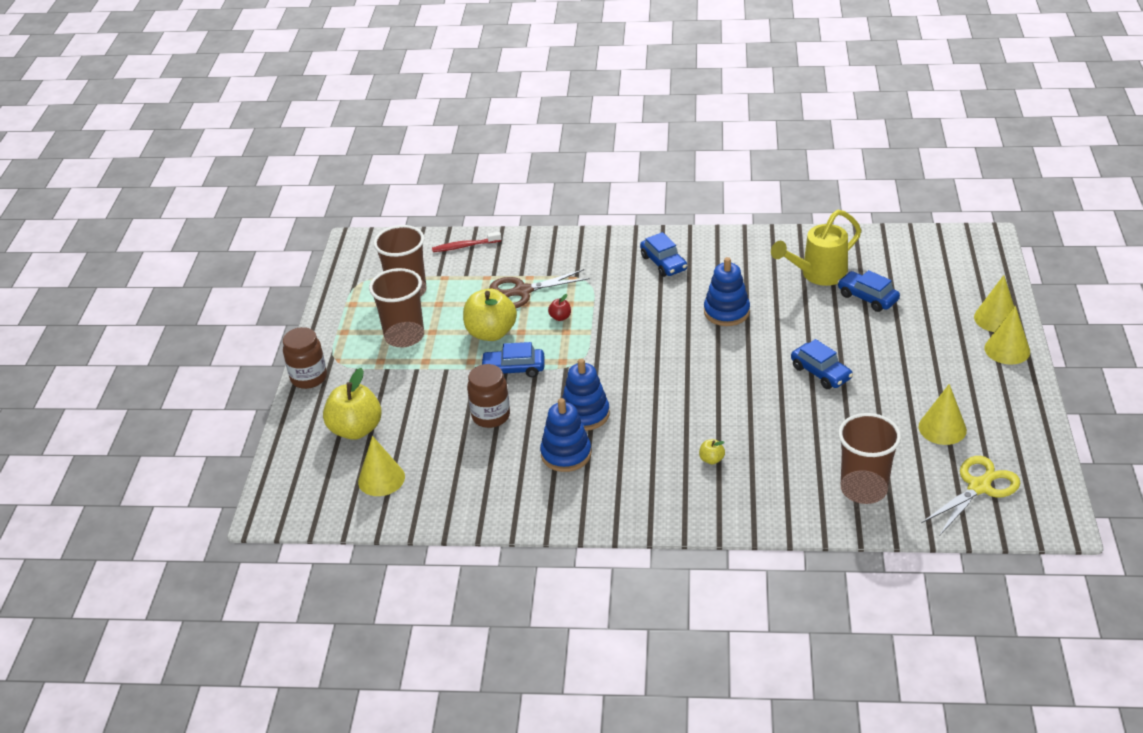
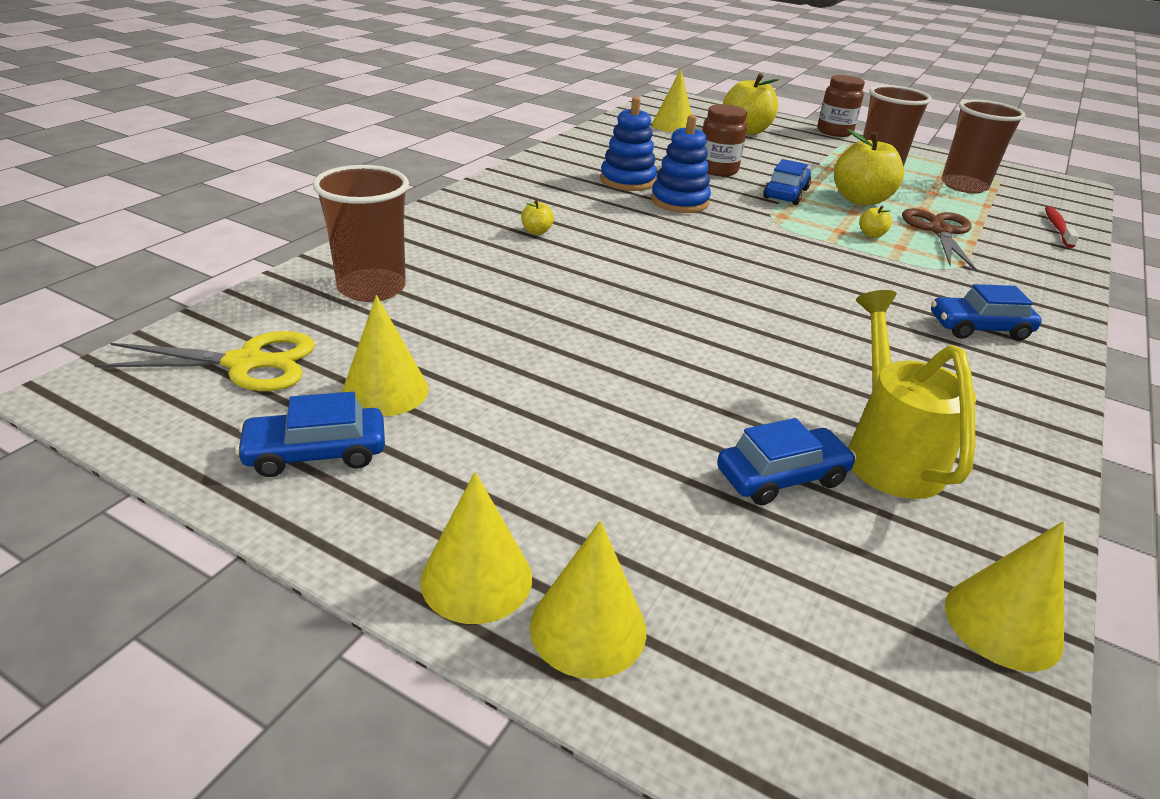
camera: 110 degrees right, 5 degrees down
red apple [548,294,571,321] -> yellow apple [859,206,892,238]
blue stacking toy [704,257,750,326] -> none
blue car [791,339,853,389] -> blue car moved to [235,392,385,477]
yellow scissors [921,456,1020,535] -> yellow scissors turned 75 degrees counterclockwise [94,331,315,391]
none -> yellow cone [945,522,1064,672]

